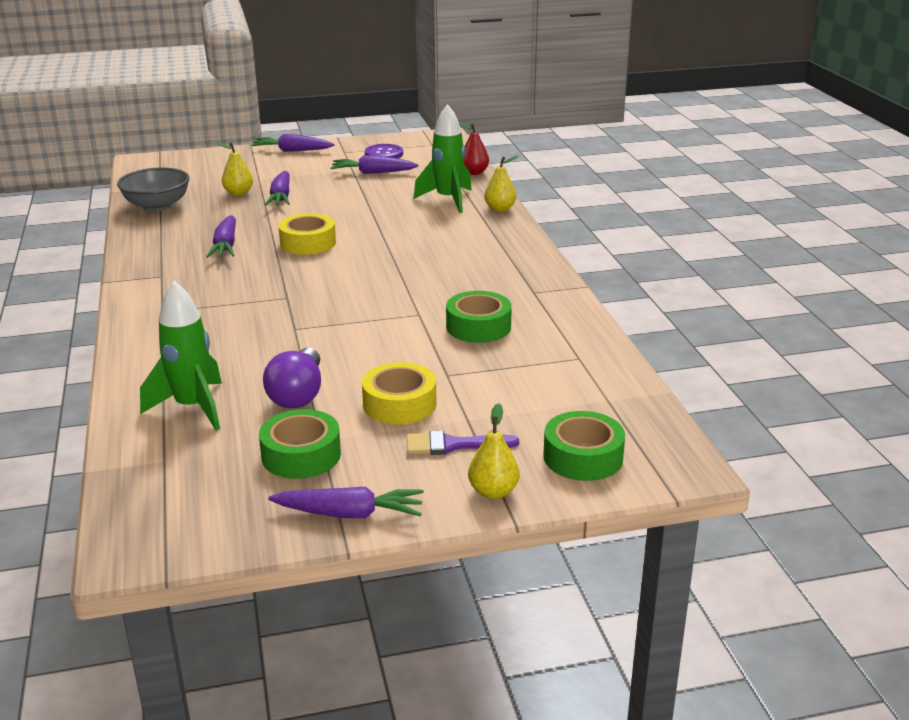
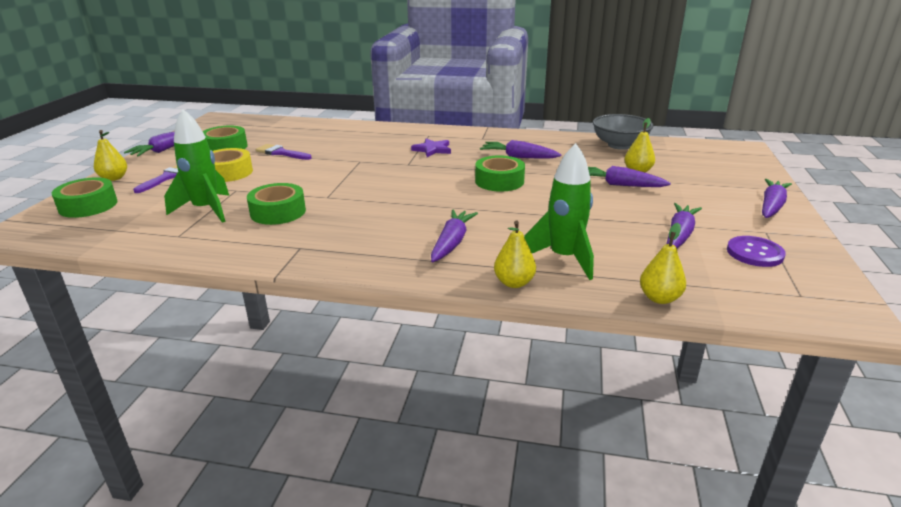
camera: 115 degrees right, 0 degrees up
green rocket [140,281,222,431] -> green rocket moved to [164,109,229,223]
purple light bulb [263,347,321,408] -> purple brush [256,144,312,160]
yellow tape [278,213,336,255] -> green tape [475,155,525,191]
red pear [459,123,489,175] -> yellow pear [640,223,686,304]
none -> purple star [411,138,451,157]
none -> purple carrot [431,209,478,262]

